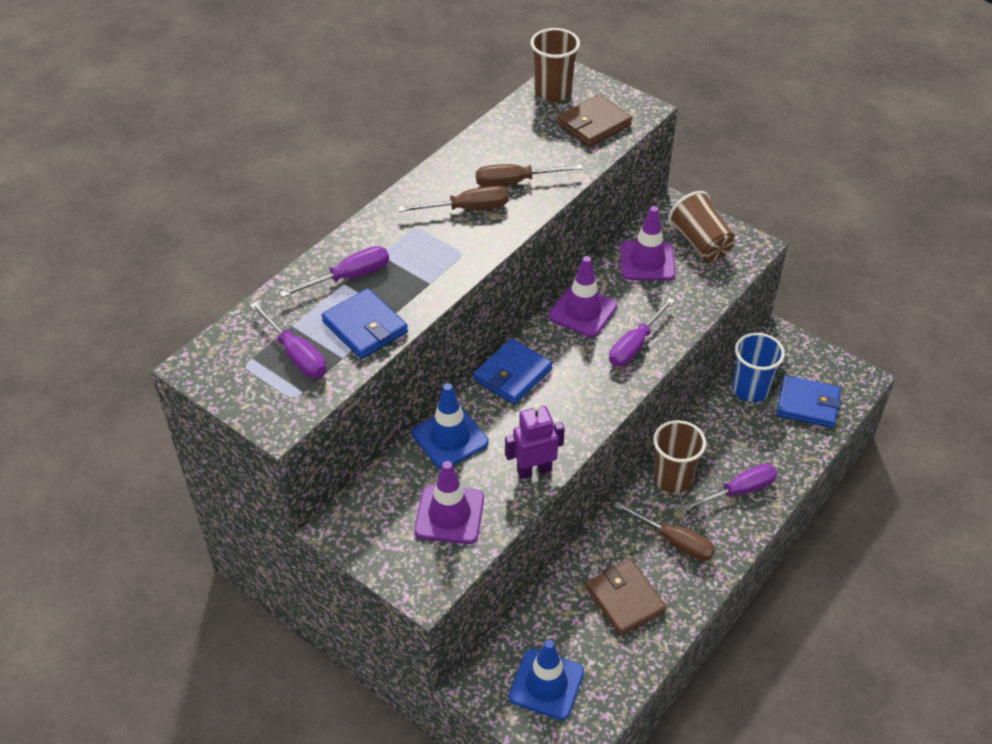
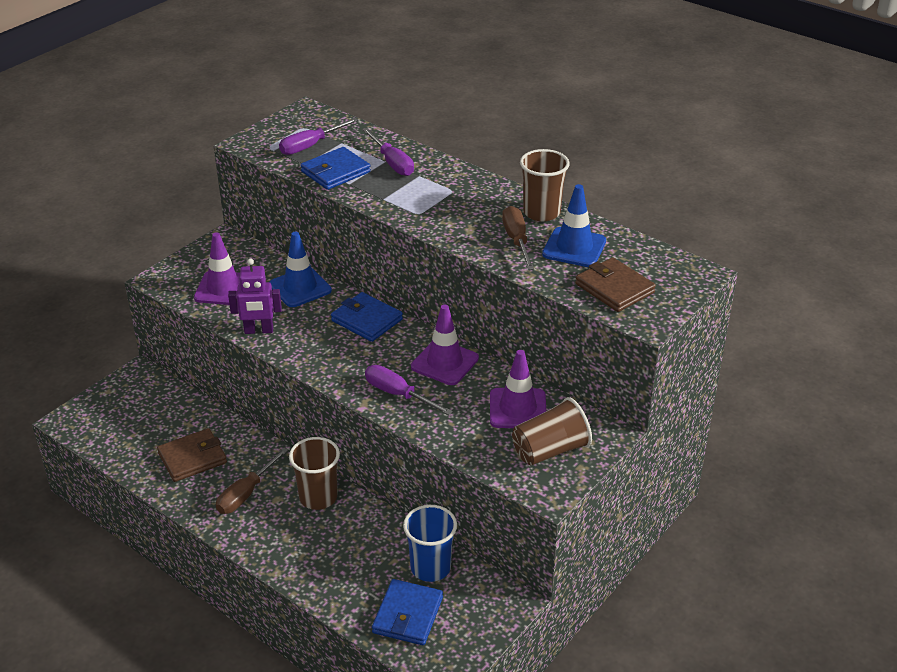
camera: 90 degrees right, 10 degrees down
brown screwdriver [398,186,508,212] -> none
purple robot [505,403,565,479] -> purple robot turned 105 degrees clockwise [228,258,282,334]
blue traffic cone [509,640,584,720] -> blue traffic cone moved to [542,184,606,267]
brown cup [530,28,580,102] -> brown cup moved to [520,149,570,222]
purple screwdriver [682,464,777,512] -> none

